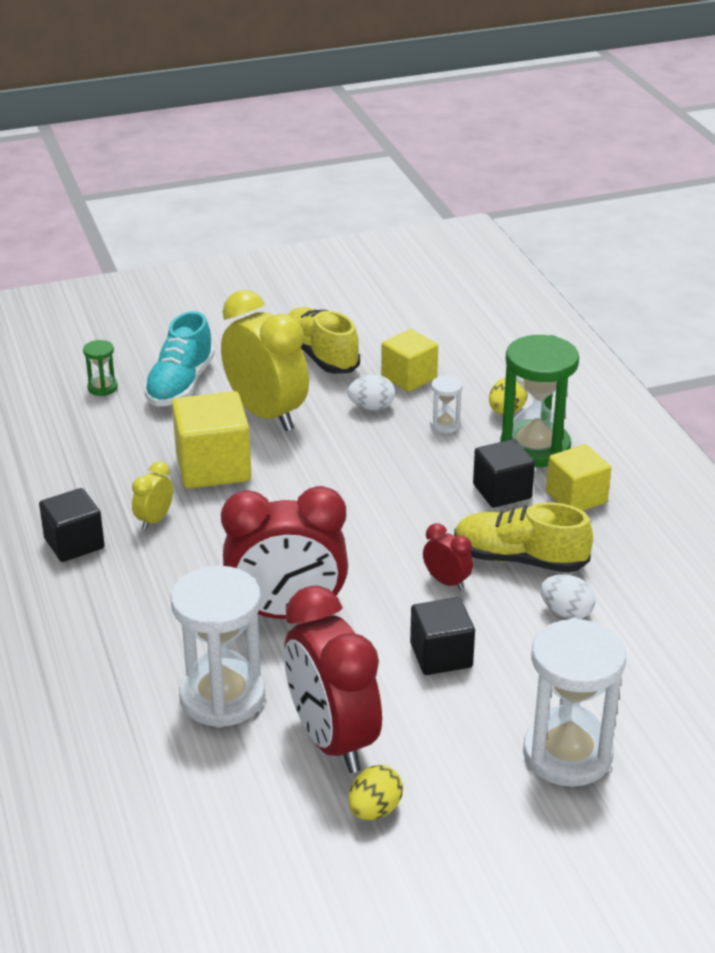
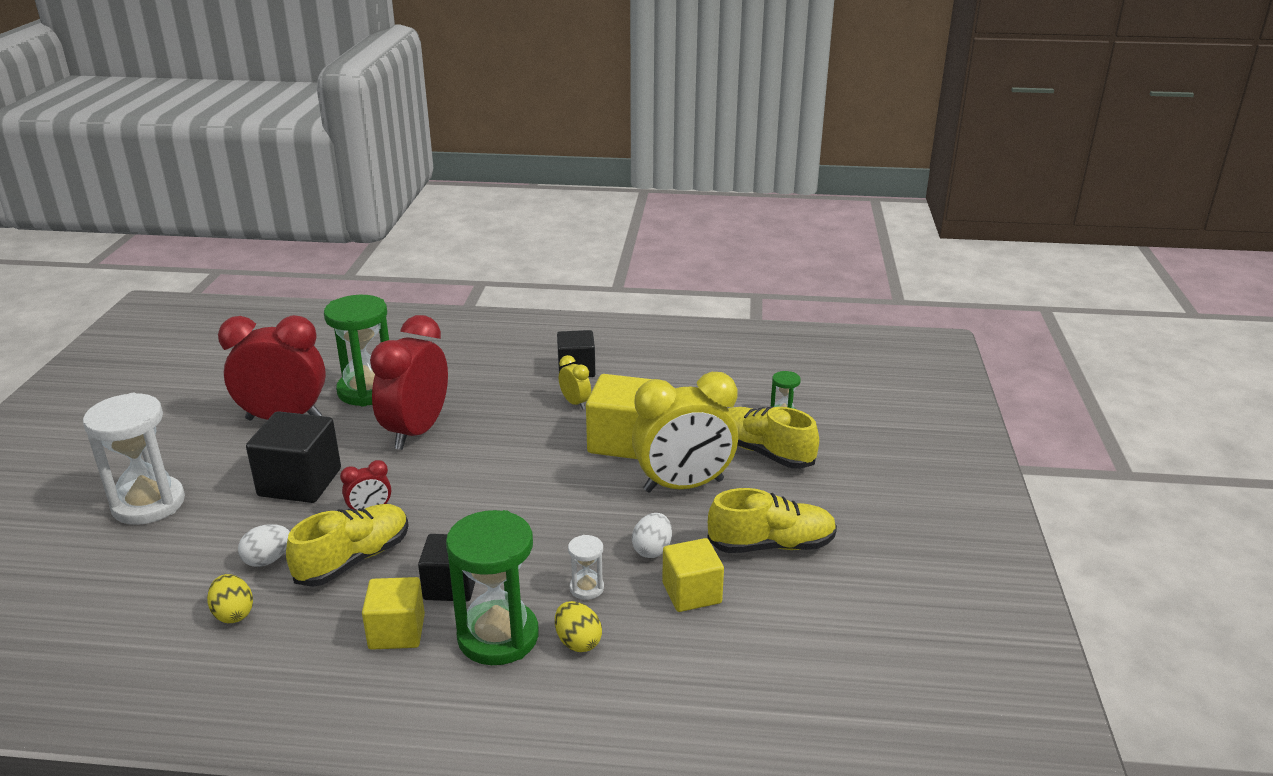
camera: 115 degrees right, 5 degrees down
turquoise shoe [144,311,214,406] -> yellow shoe [728,406,819,469]
white hourglass [171,566,265,728] -> green hourglass [324,295,389,406]
yellow egg [348,765,403,820] -> yellow egg moved to [207,574,253,623]
black cube [410,597,475,675] -> black cube [246,411,341,503], size x1.51

